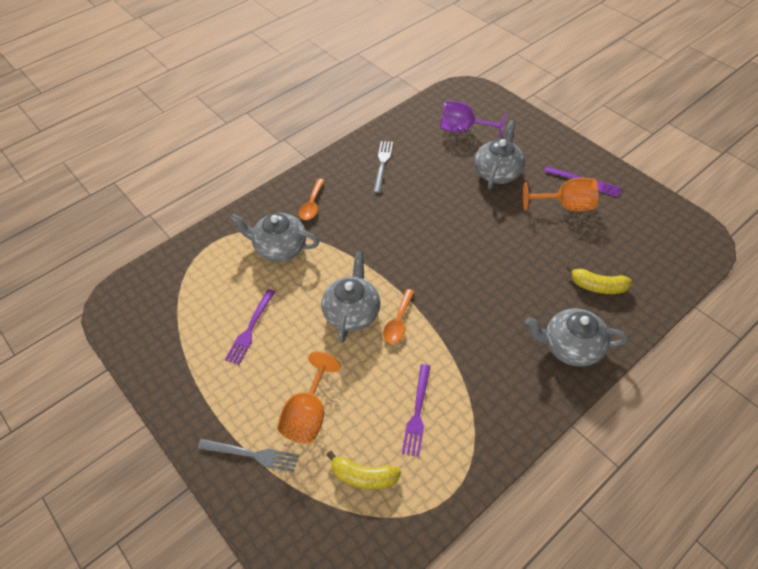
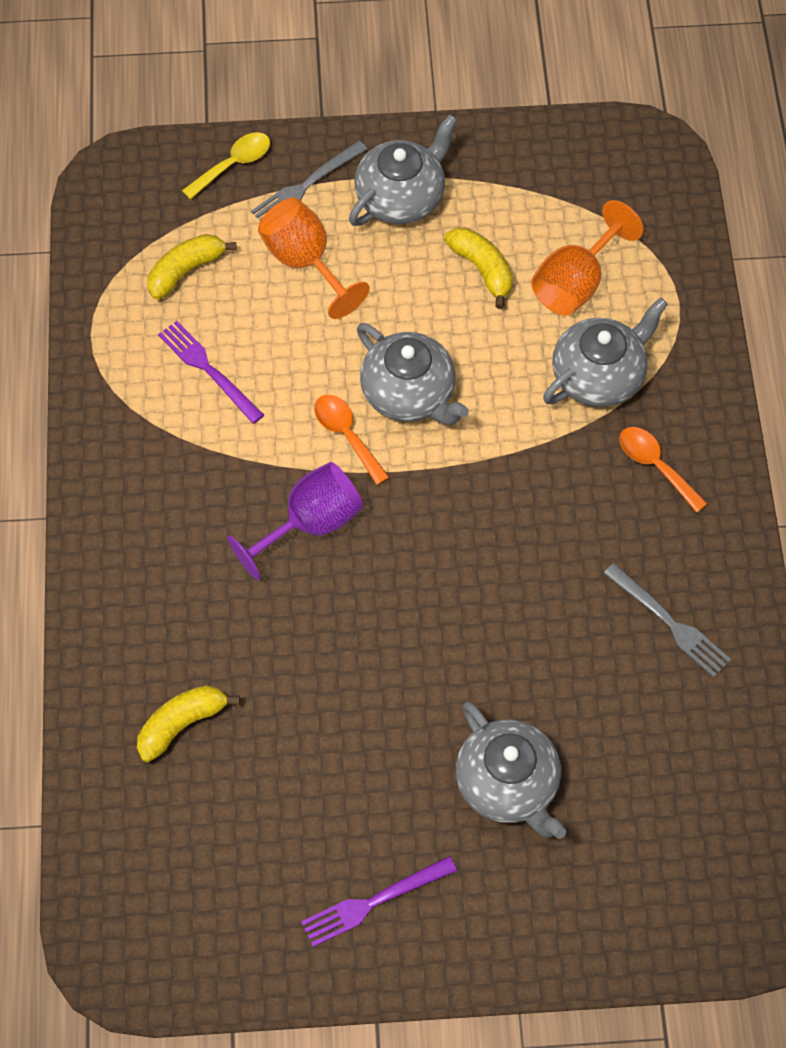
camera: 125 degrees right, 10 degrees up
purple fork [225,289,275,365] -> yellow banana [444,228,513,309]
purple goblet [440,101,507,139] -> purple goblet moved to [227,462,363,580]
orange goblet [523,178,598,212] -> orange goblet moved to [531,200,644,316]
grey teapot [525,308,628,367] -> grey teapot moved to [349,114,457,226]
none -> yellow spoon [182,132,270,200]

